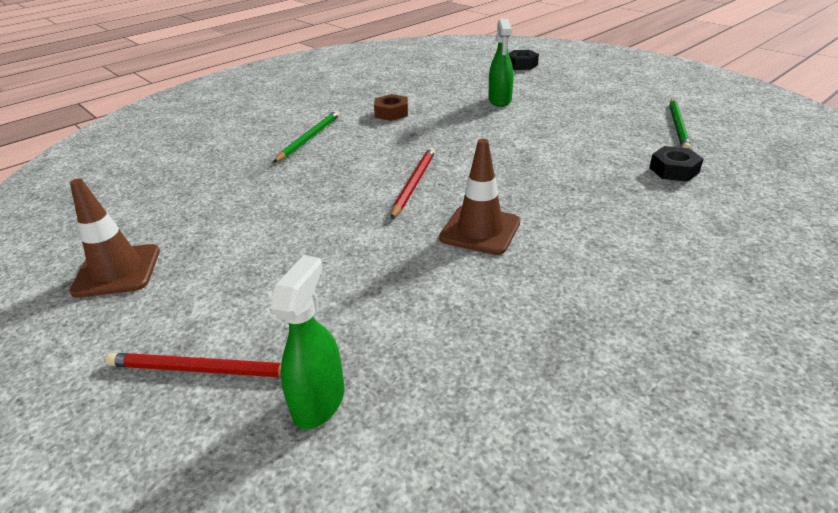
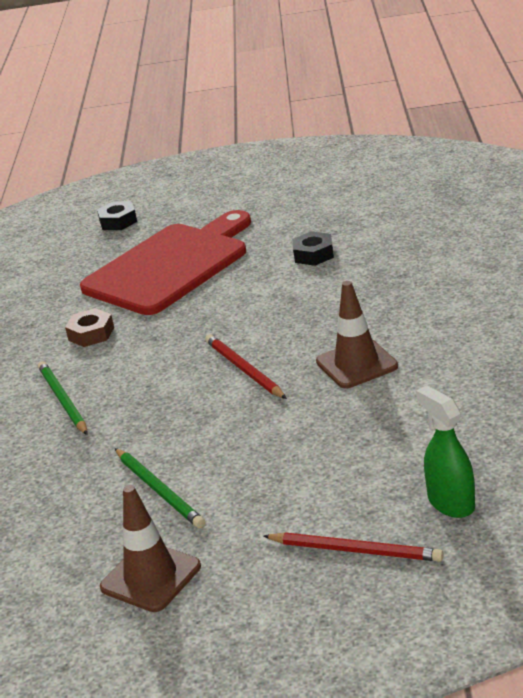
camera: 45 degrees left, 5 degrees down
red pencil [105,353,281,377] -> red pencil turned 120 degrees counterclockwise [263,533,444,562]
green spray bottle [489,19,514,107] -> red cutting board [80,210,251,315]
black nut [649,146,703,182] -> black nut moved to [292,231,334,266]
green pencil [669,99,691,149] -> green pencil moved to [115,448,205,528]

